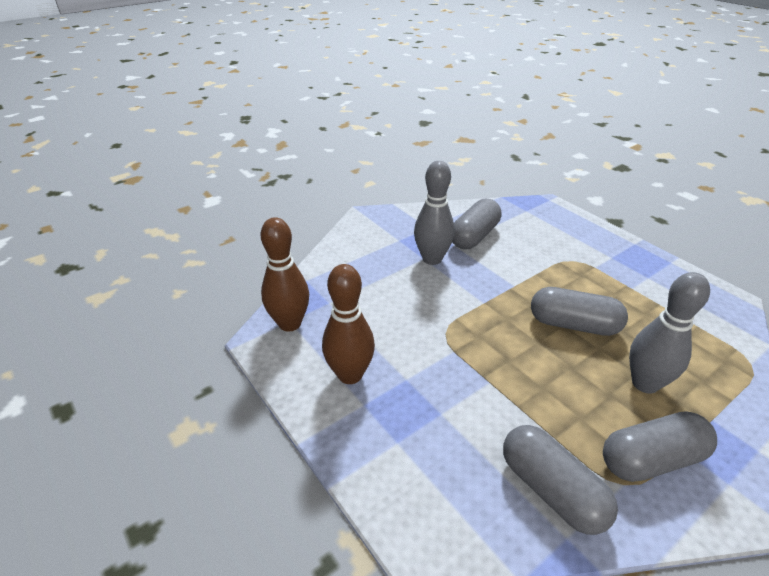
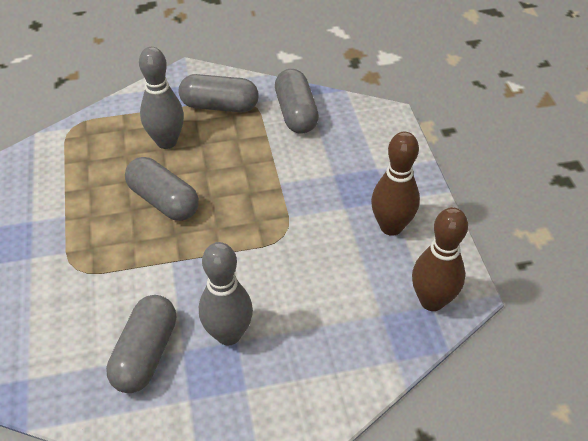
camera: 155 degrees left, 10 degrees up
grey capsule [452,199,501,249] -> grey capsule turned 45 degrees counterclockwise [106,295,176,393]

